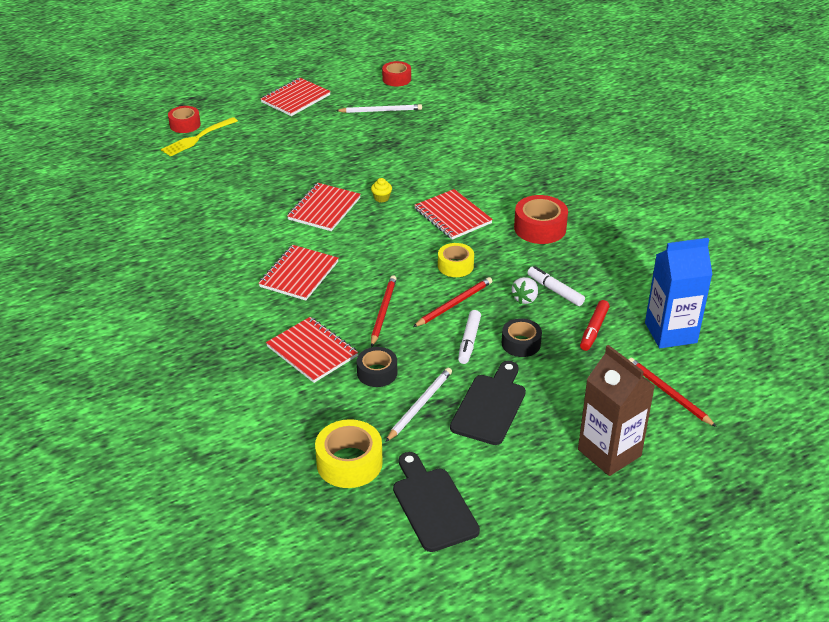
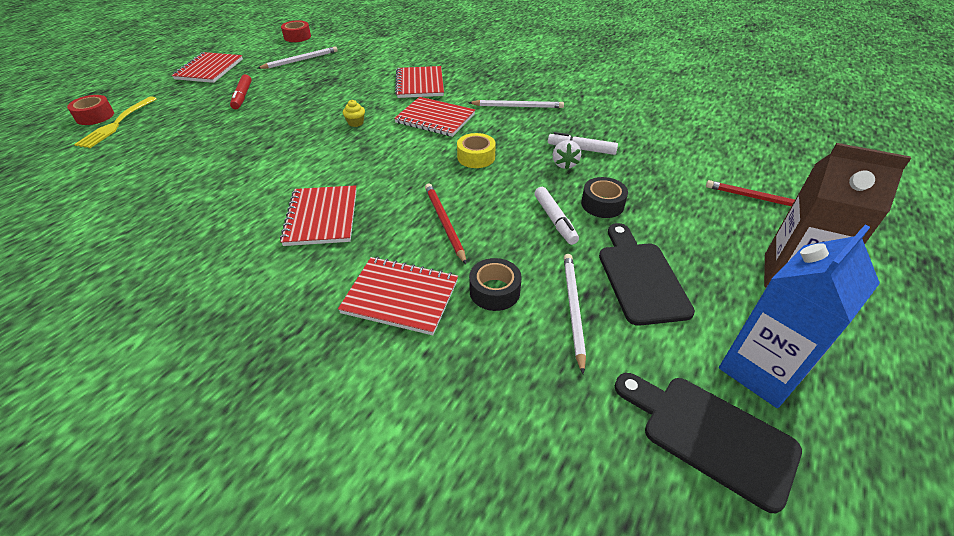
camera: 30 degrees left, 5 degrees up
red notebook [287,183,361,231] -> red notebook moved to [395,66,444,98]
yellow tape [315,419,383,488] -> none
red pencil [413,277,492,327] -> none
red tape [514,195,568,244] -> white pencil [468,100,564,108]
red marker [580,300,610,351] -> red marker moved to [230,74,252,109]
blue carton [645,238,713,348] -> blue carton moved to [719,225,880,408]

